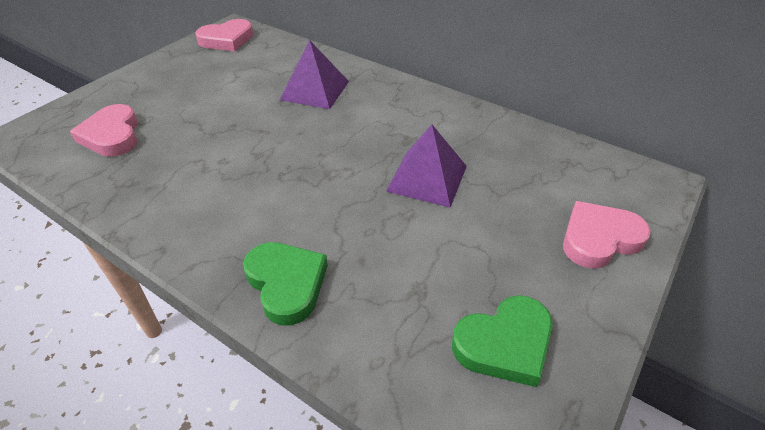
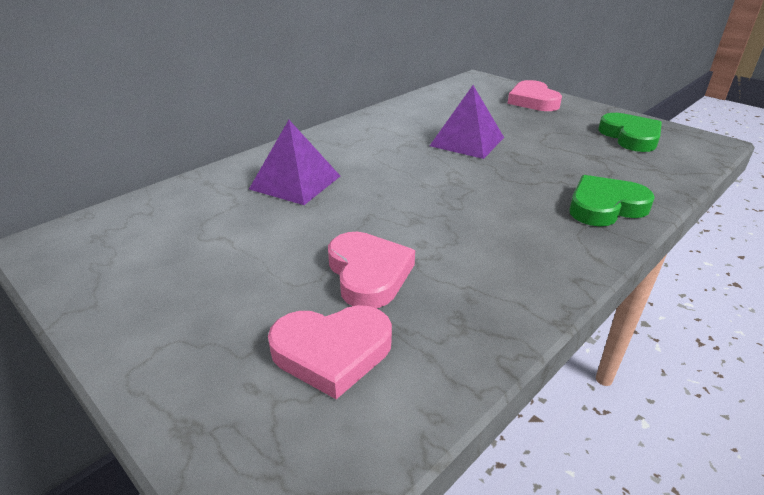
camera: 80 degrees left, 10 degrees down
pink heart [195,19,253,51] -> pink heart moved to [328,232,415,308]

